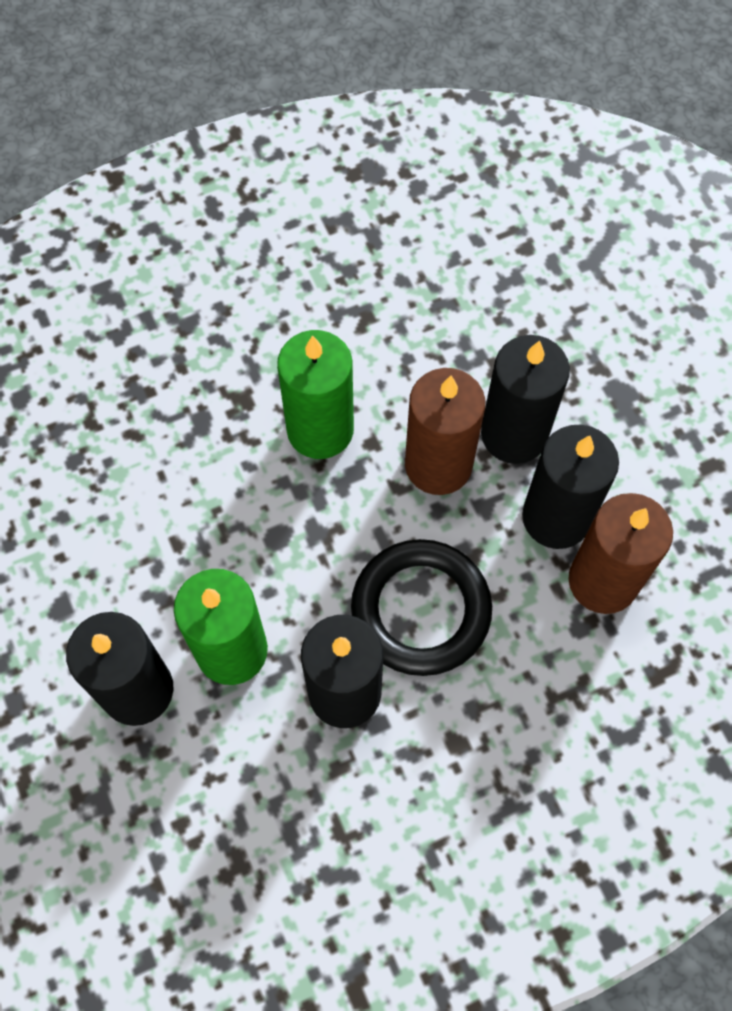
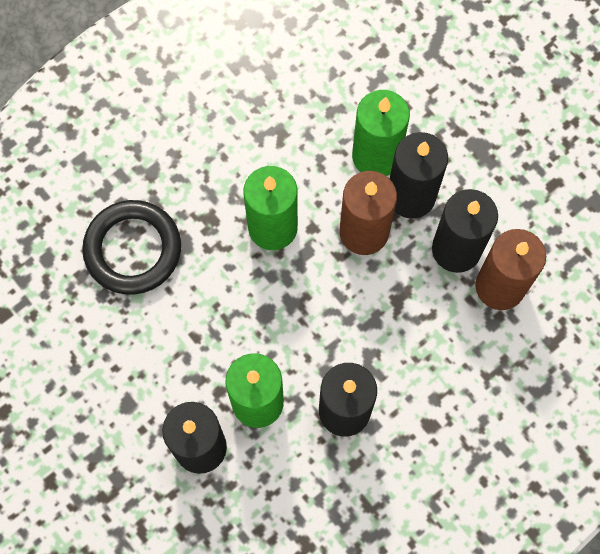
camera: 15 degrees left, 5 degrees up
black ring [351,539,492,676] -> black ring moved to [82,200,181,295]
none -> green candle [352,90,410,176]

